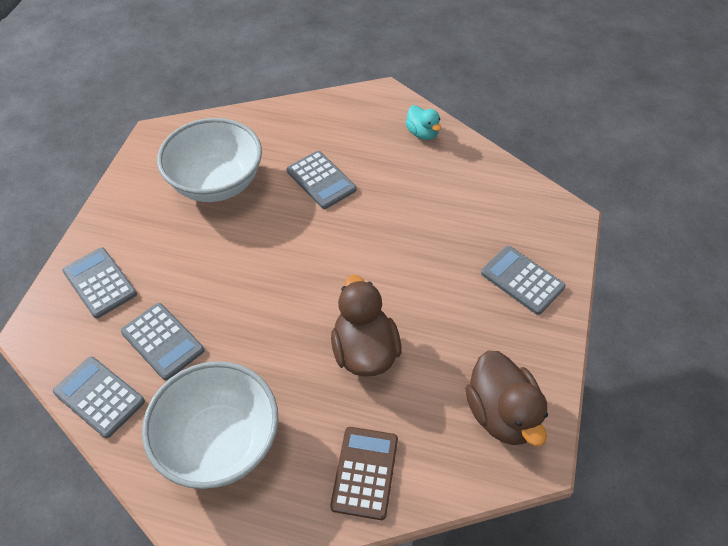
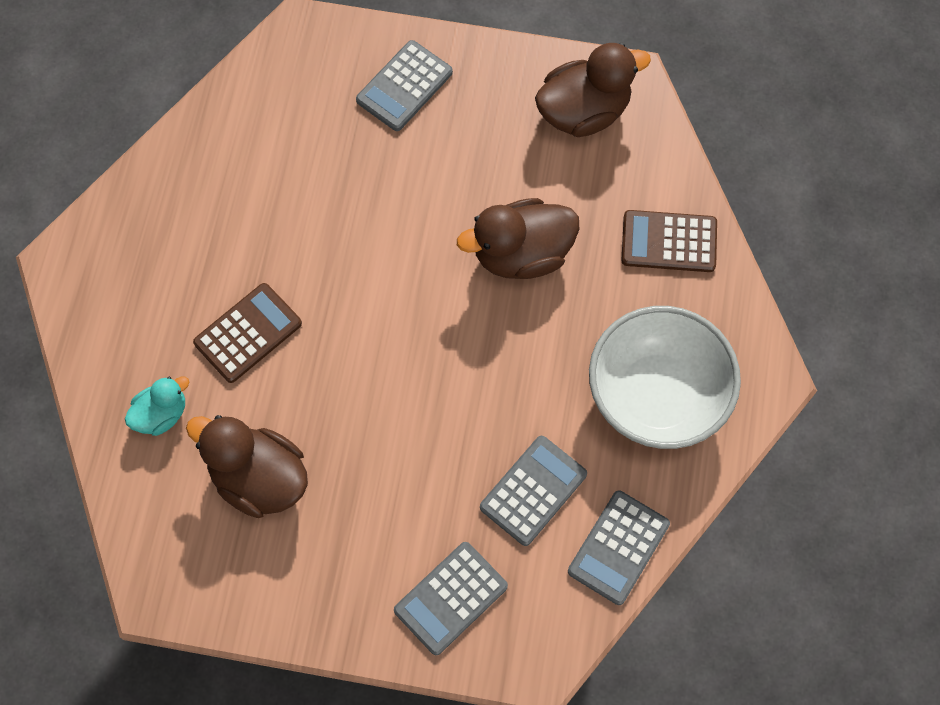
camera: 95 degrees left, 15 degrees up
white bowl [157,118,262,202] -> brown duck [186,415,308,518]
grey calculator [287,151,356,209] -> brown calculator [193,283,302,383]
turquoise duck [406,105,442,140] -> turquoise duck moved to [125,377,190,436]

